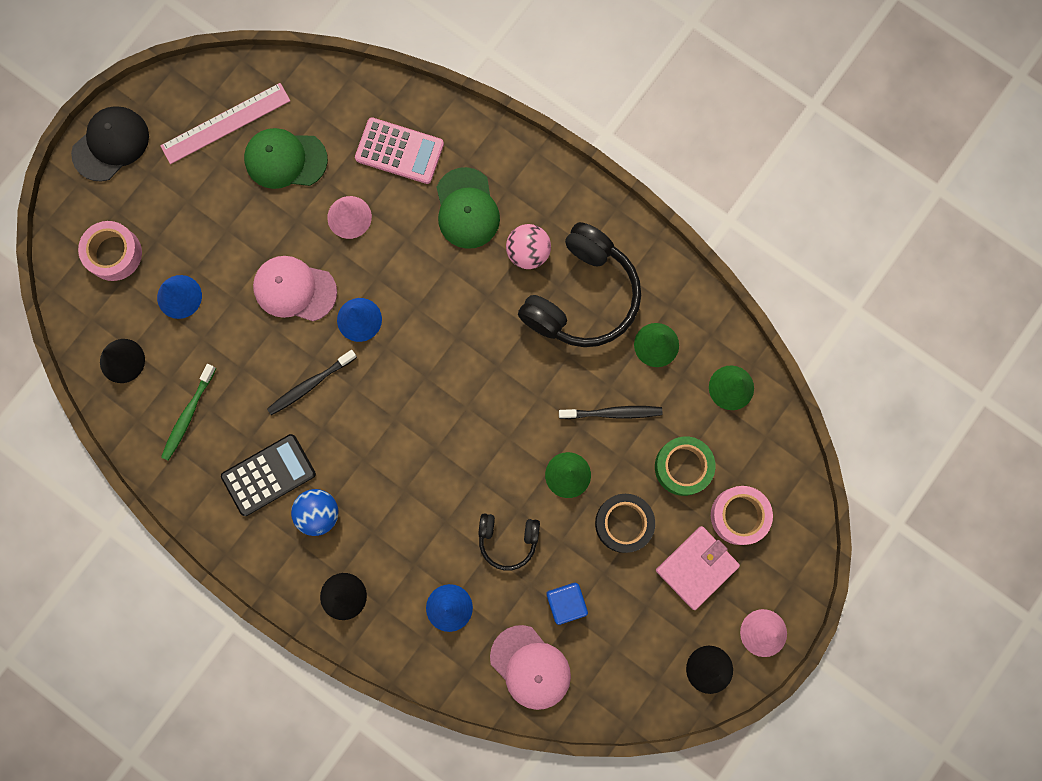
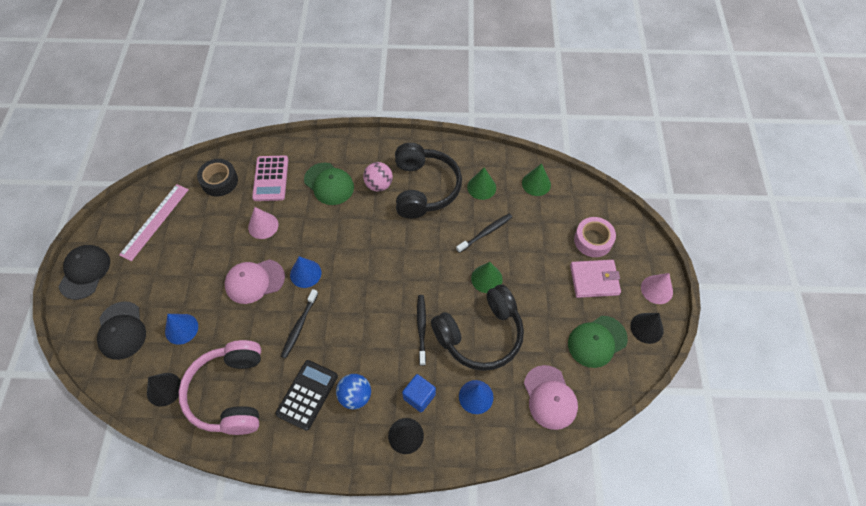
camera: 35 degrees left, 20 degrees down
pink tape [78,221,142,281] -> black cap [97,301,146,360]
green toothbrush [161,364,216,461] -> pink headphones [179,340,261,435]
green cap [244,128,328,189] -> green cap moved to [568,316,628,368]
pink calculator [355,118,444,184] -> pink calculator turned 105 degrees clockwise [252,155,288,201]
black headphones [478,513,540,570] -> black headphones [431,284,524,371], size x1.95
pink cap [490,625,571,710] -> pink cap turned 60 degrees clockwise [524,365,578,430]
blue cube [546,583,588,625] -> blue cube moved to [402,374,436,412]
black tape [595,494,655,553] -> black tape moved to [197,159,238,197]
green tape [655,436,716,496] -> none
pink wallet [656,526,740,610] -> pink wallet turned 75 degrees clockwise [570,260,621,298]
none -> black toothbrush [417,295,426,366]

